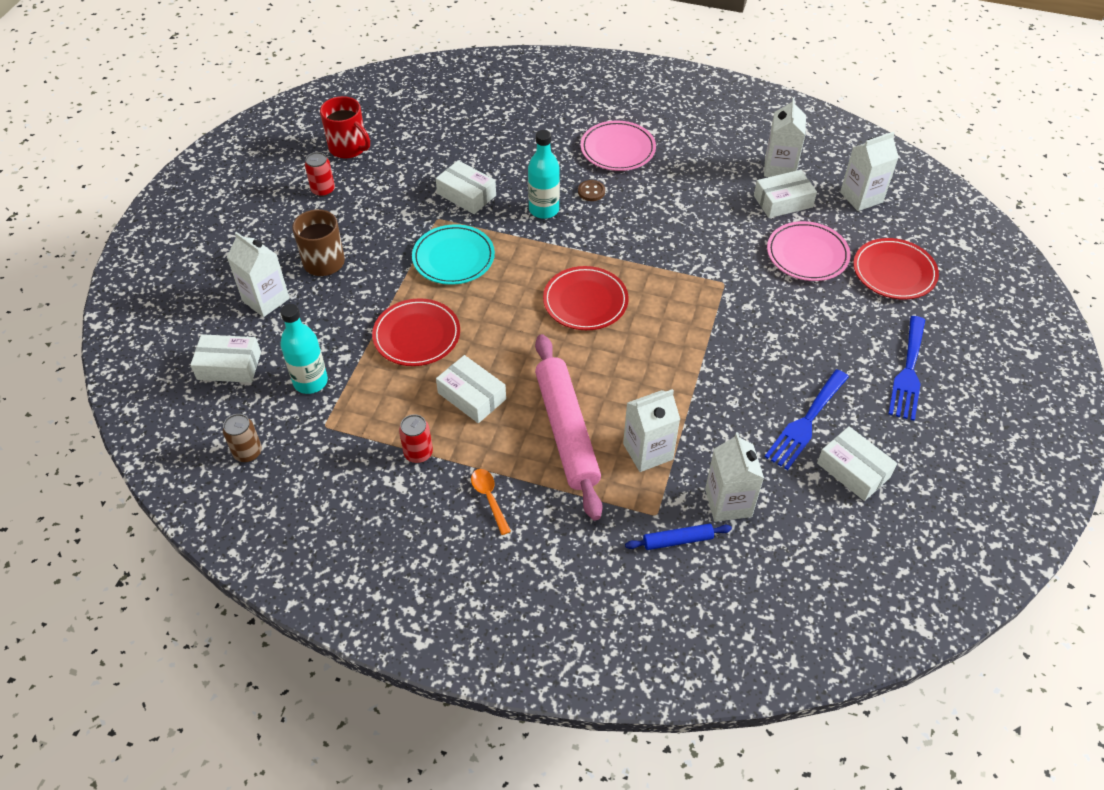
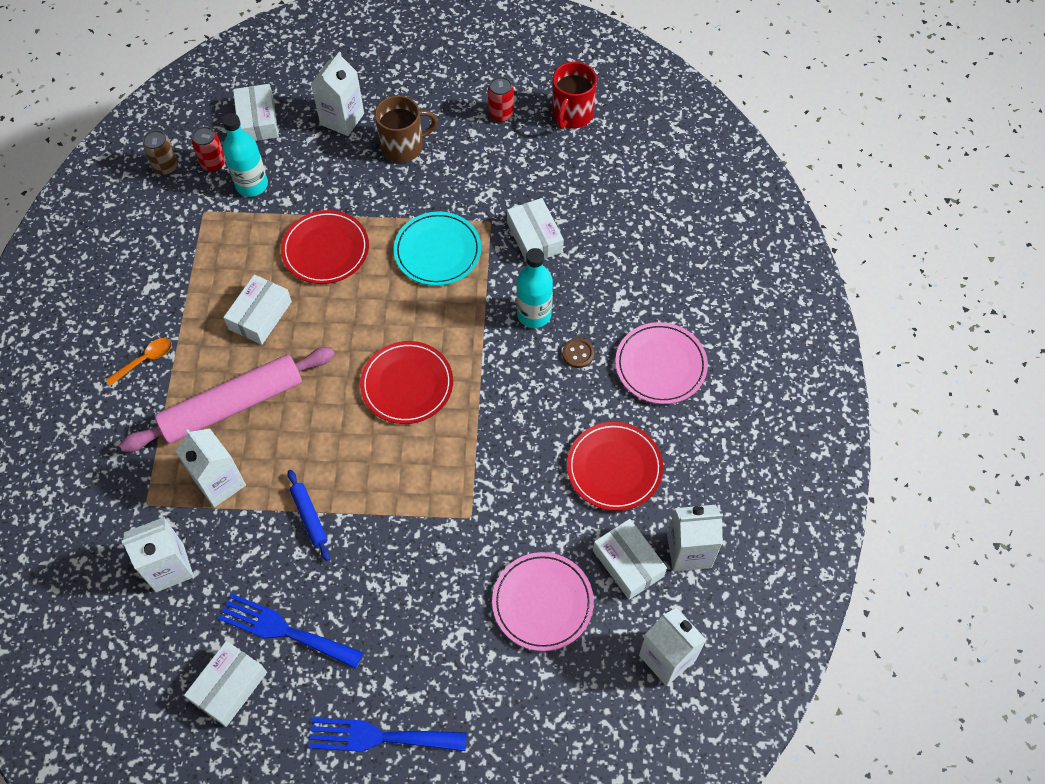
camera: 75 degrees right, 10 degrees up
red can [399,414,433,463] -> red can moved to [191,126,226,172]
white box [436,160,496,214] -> white box turned 45 degrees counterclockwise [507,198,564,263]
blue rolling pin [625,524,732,550] -> blue rolling pin moved to [287,470,330,561]
red plate [853,238,939,300] -> red plate moved to [567,422,663,511]

